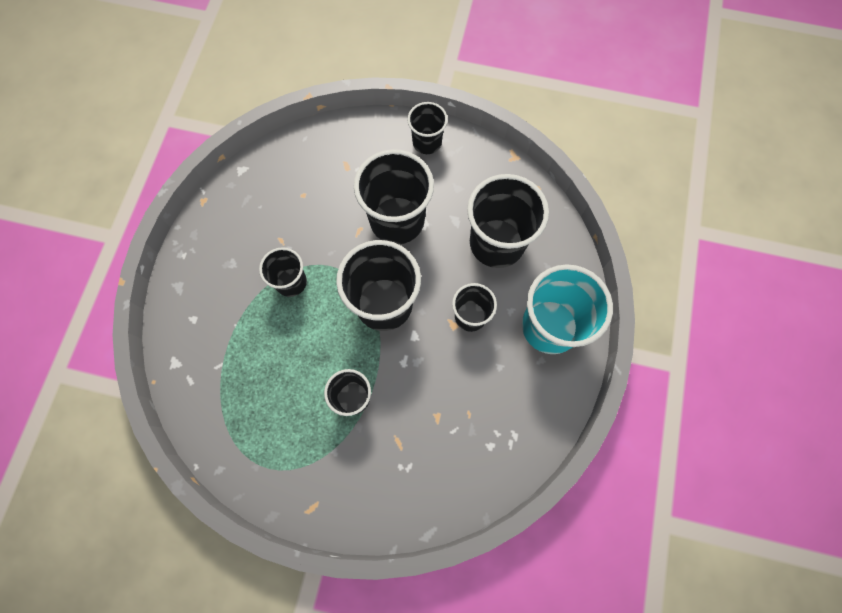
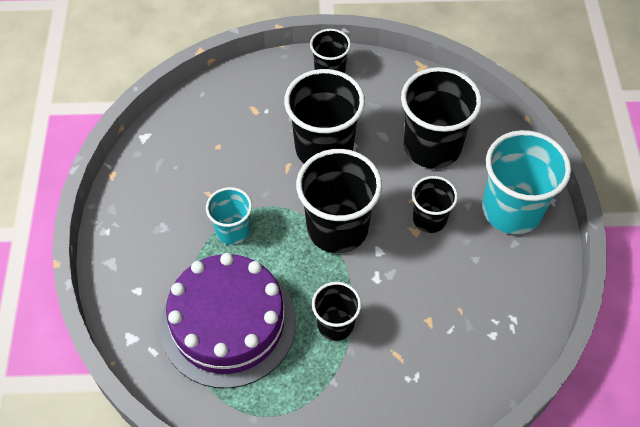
camera: 15 degrees left, 15 degrees down
black cup [259,247,307,297] -> turquoise cup [206,187,252,244]
none -> purple cake [160,253,296,388]

